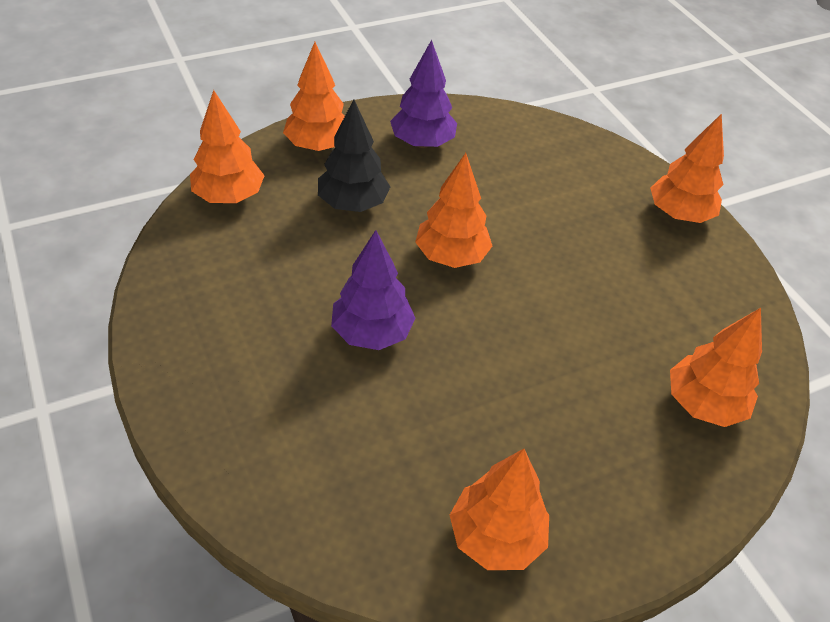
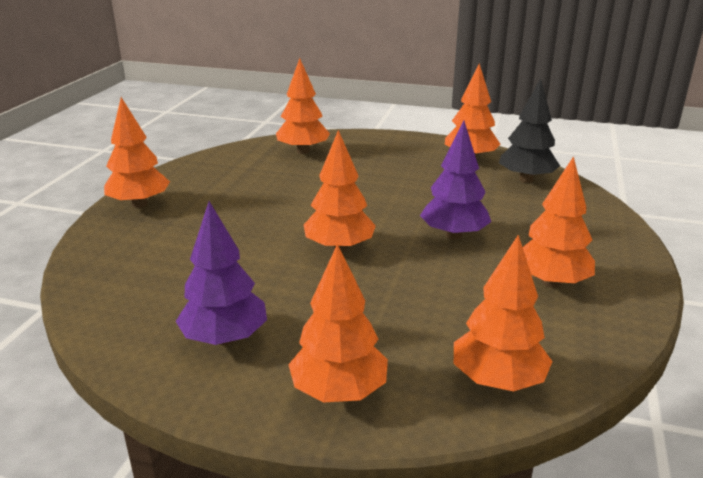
camera: 135 degrees left, 20 degrees down
black tree [318,99,390,212] -> black tree moved to [499,79,560,183]
none -> orange tree [523,156,595,288]

